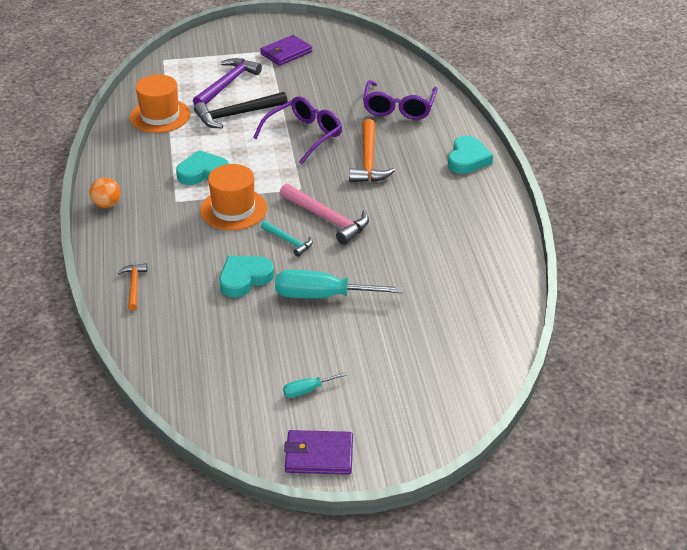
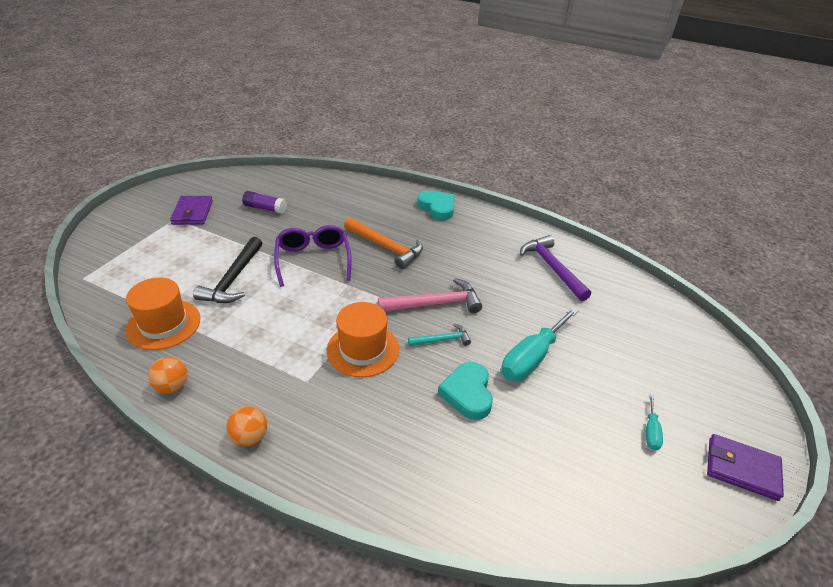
camera: 55 degrees left, 0 degrees up
orange hammer [118,263,147,311] -> none
turquoise heart [176,150,229,185] -> none
purple hammer [193,58,262,105] -> purple hammer moved to [520,235,591,301]
purple wallet [284,430,353,475] -> purple wallet turned 75 degrees clockwise [707,434,784,501]
purple glasses [363,80,438,120] -> none
none -> orange ball [148,357,188,393]
none -> purple glue stick [242,191,287,214]

